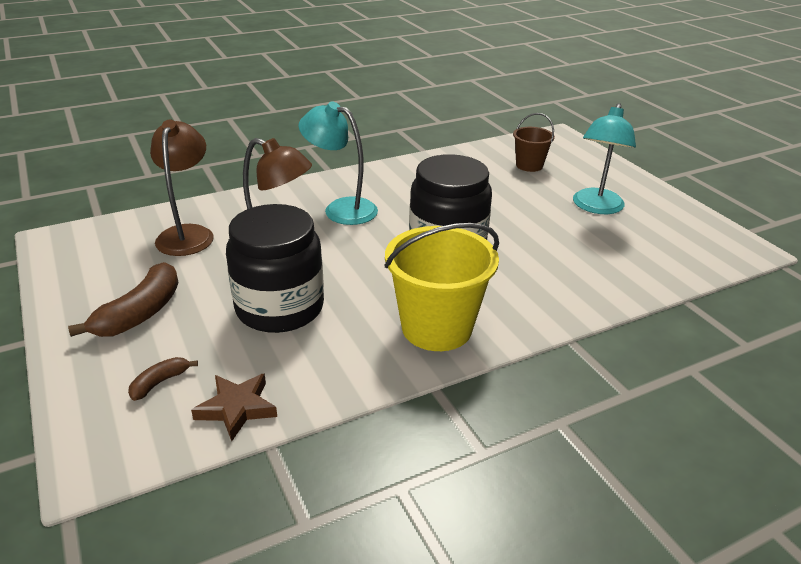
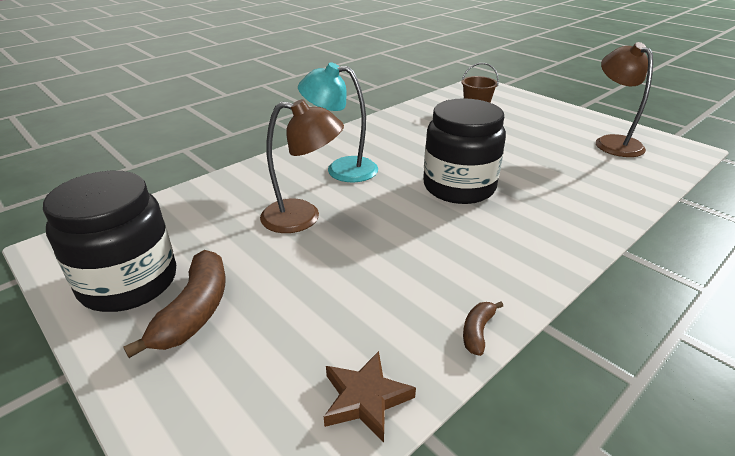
camera: 15 degrees left, 0 degrees up
brown banana [128,357,198,401] -> brown banana moved to [463,302,503,356]
brown lamp [150,120,214,256] -> brown lamp moved to [596,42,653,157]
black jar [226,204,324,333] -> black jar moved to [43,171,176,312]
yellow bucket [384,223,499,351] -> none
turquoise lamp [573,103,636,214] -> none

